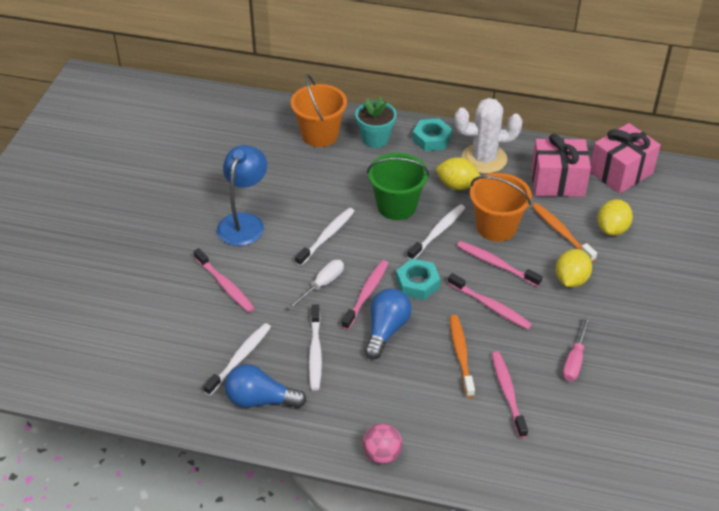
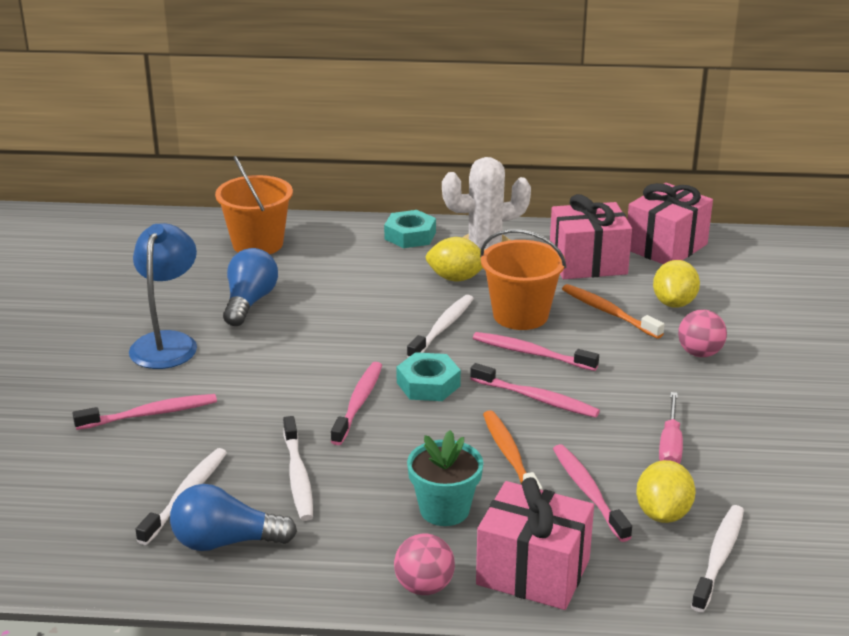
camera: 10 degrees left, 15 degrees down
pink toothbrush [194,248,255,312] -> pink toothbrush turned 60 degrees counterclockwise [73,394,217,430]
white screwdriver [287,260,344,310] -> none
white toothbrush [295,208,355,266] -> white toothbrush moved to [691,505,744,612]
turquoise flower pot [355,97,397,148] -> turquoise flower pot moved to [407,430,483,526]
blue light bulb [364,288,411,359] -> blue light bulb moved to [223,248,278,326]
green bucket [367,153,429,220] -> none
yellow lemon [556,249,592,287] -> yellow lemon moved to [636,460,696,523]
none -> pink gift [476,477,594,610]
none -> pink ball [678,310,727,357]

